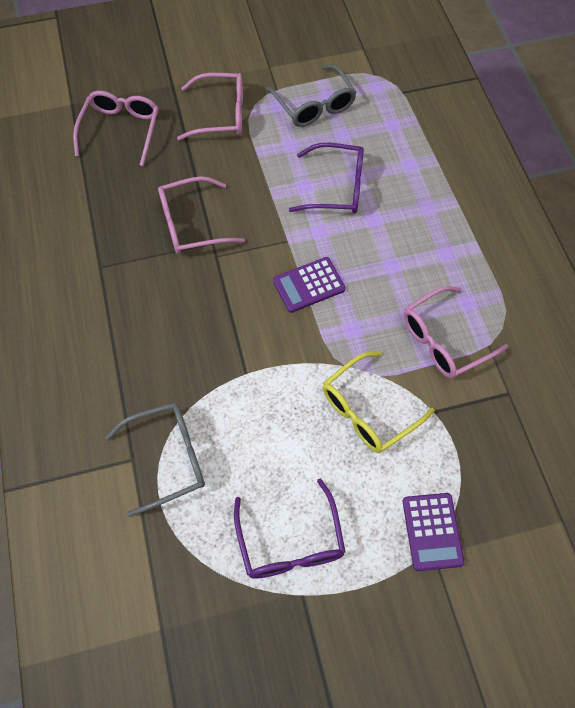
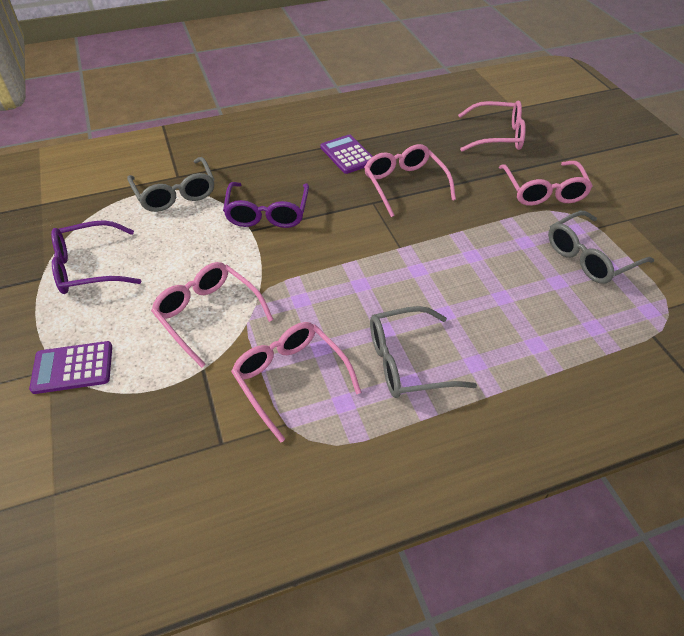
camera: 85 degrees right, 15 degrees down
purple calculator [273,257,345,313] -> purple calculator moved to [320,135,373,174]
purple glasses [289,143,364,214] -> purple glasses moved to [223,182,309,228]
yellow glasses [323,351,435,453] -> pink glasses [151,262,274,368]
none -> grey glasses [370,306,477,398]

